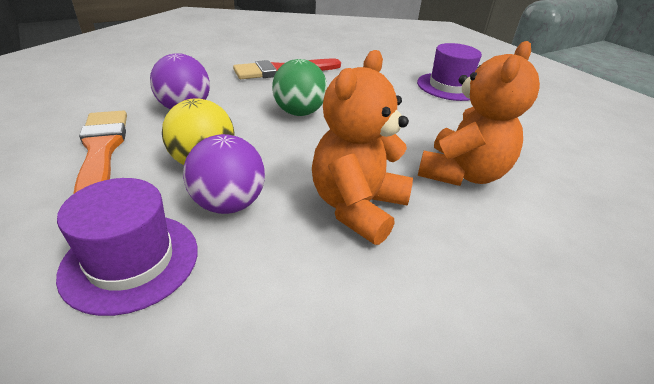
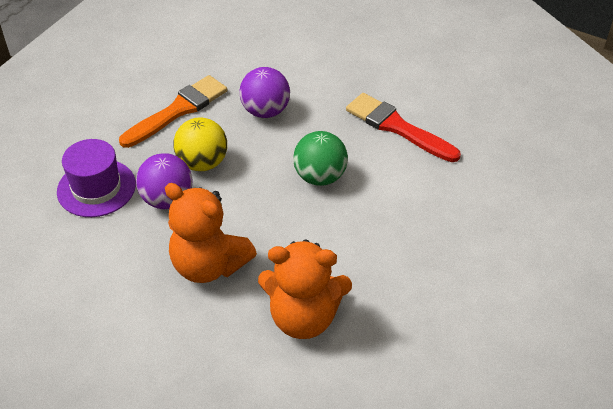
camera: 65 degrees right, 10 degrees up
orange teddy bear [312,50,413,245] -> orange teddy bear turned 150 degrees counterclockwise [165,183,257,283]
purple hat [417,43,482,101] -> none

